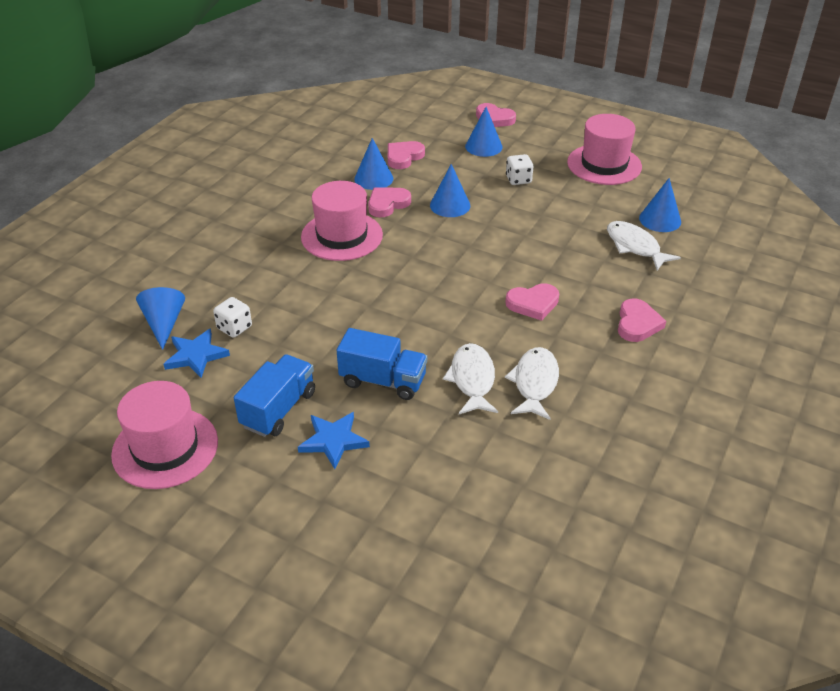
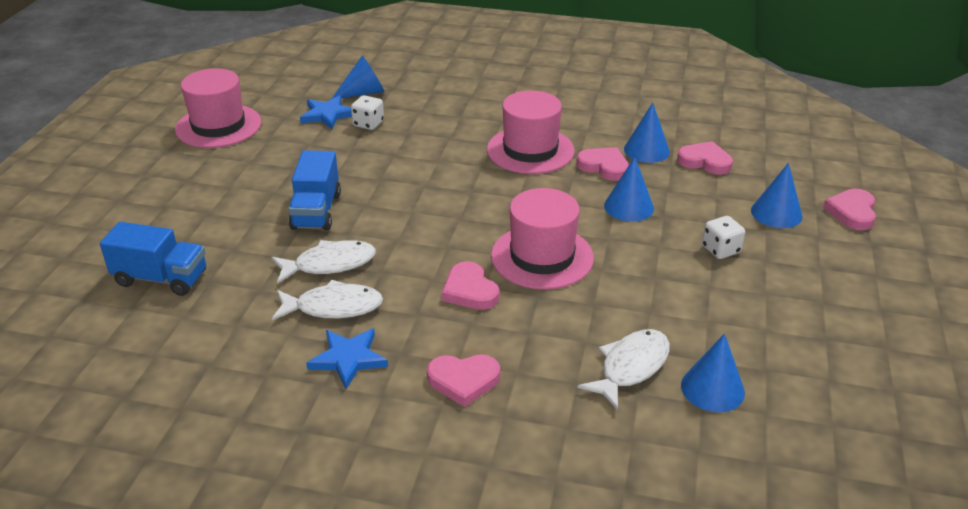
camera: 75 degrees right, 5 degrees down
blue truck [234,354,315,437] -> blue truck moved to [100,222,206,296]
blue star [298,412,370,469] -> blue star moved to [306,328,388,389]
pink hat [567,114,642,185] -> pink hat moved to [491,188,594,290]

